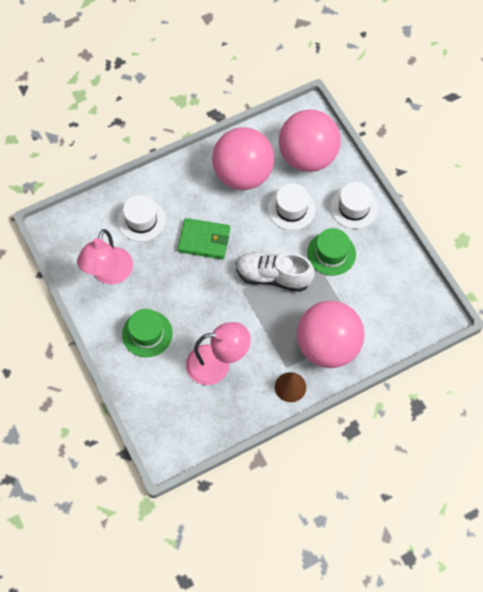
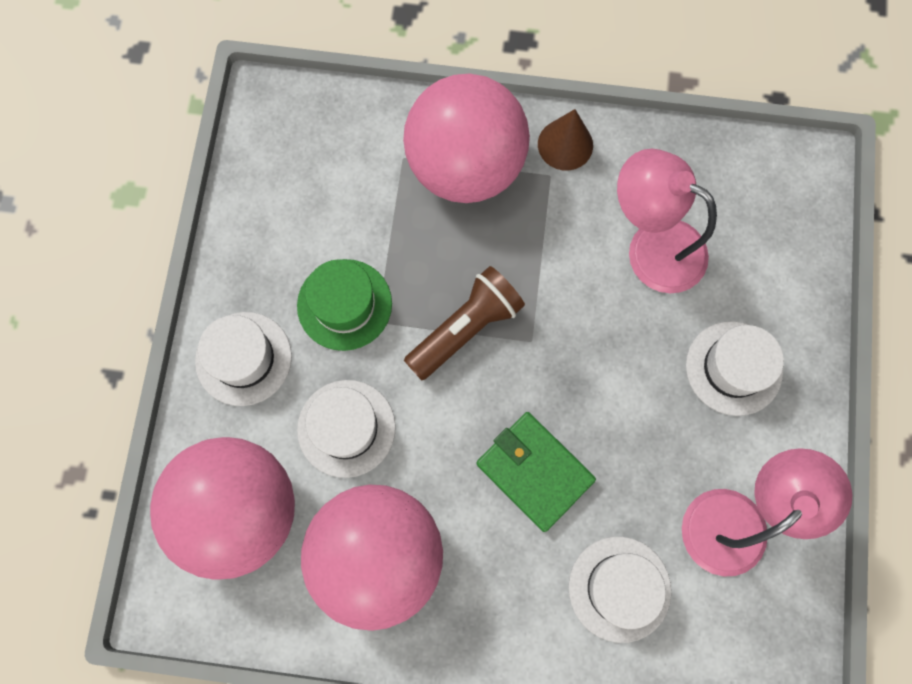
camera: 145 degrees left, 10 degrees up
green hat [122,309,173,357] -> white hat [686,321,784,416]
white shoe [236,252,315,292] -> brown flashlight [404,266,525,380]

